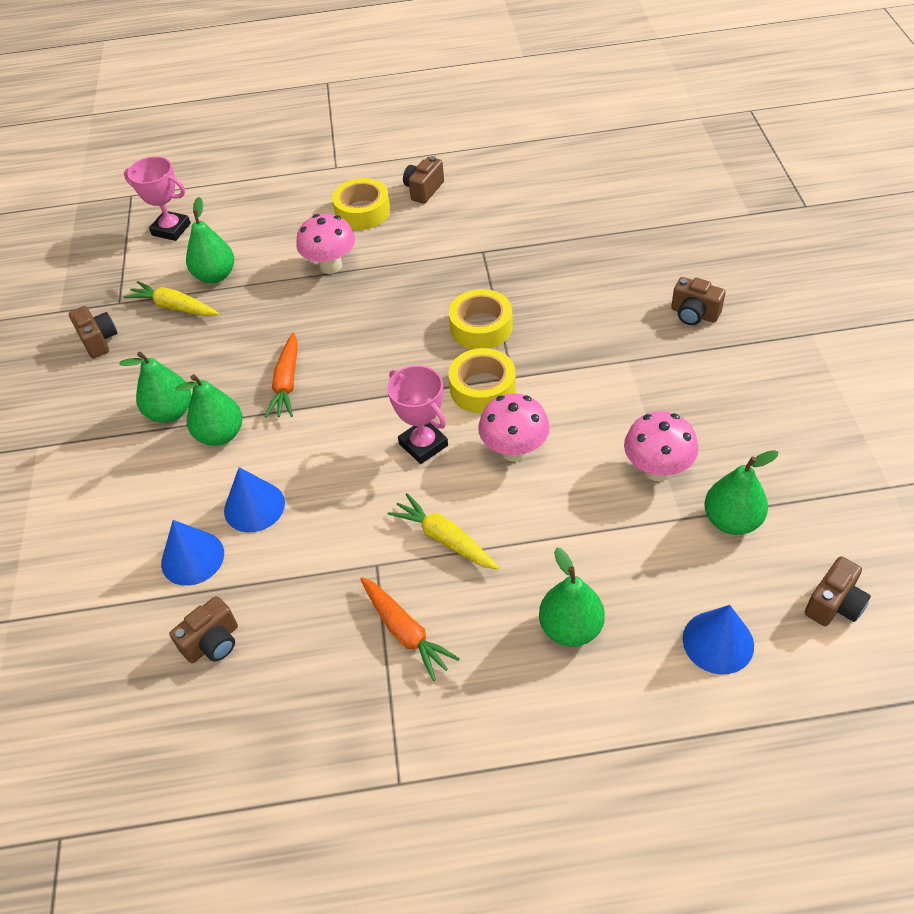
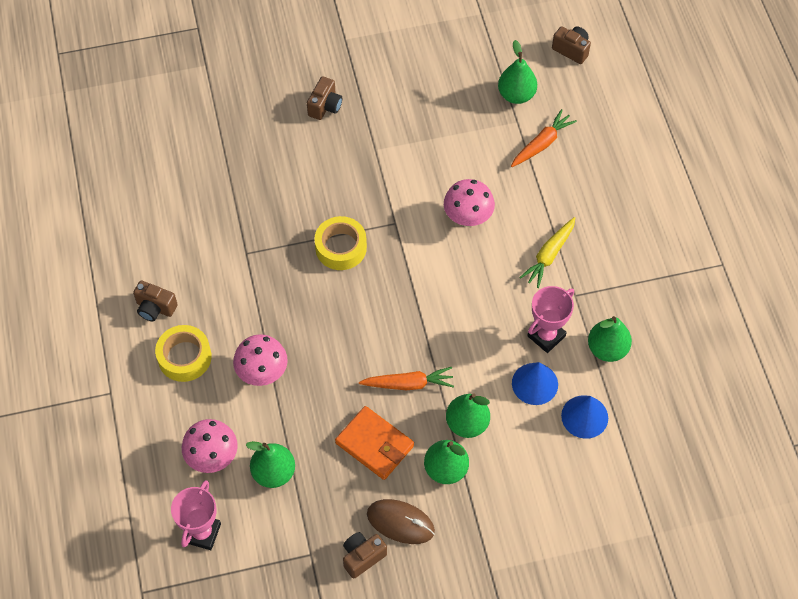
camera: 100 degrees left, 10 degrees up
yellow carrot [124,281,219,316] -> none
brown camera [169,596,238,663] -> none
orange carrot [360,577,460,681] -> orange carrot moved to [511,109,577,167]
pink trophy [387,365,448,464] -> pink trophy moved to [527,286,574,353]
yellow tape [449,348,516,414] -> none
green pear [539,547,605,647] -> green pear moved to [588,316,632,362]
pink mushroom [624,411,698,481] -> pink mushroom moved to [182,419,238,473]
blue cone [683,605,754,674] -> none
none -> orange wallet [335,406,414,480]
none -> brown mouse [367,499,435,544]

